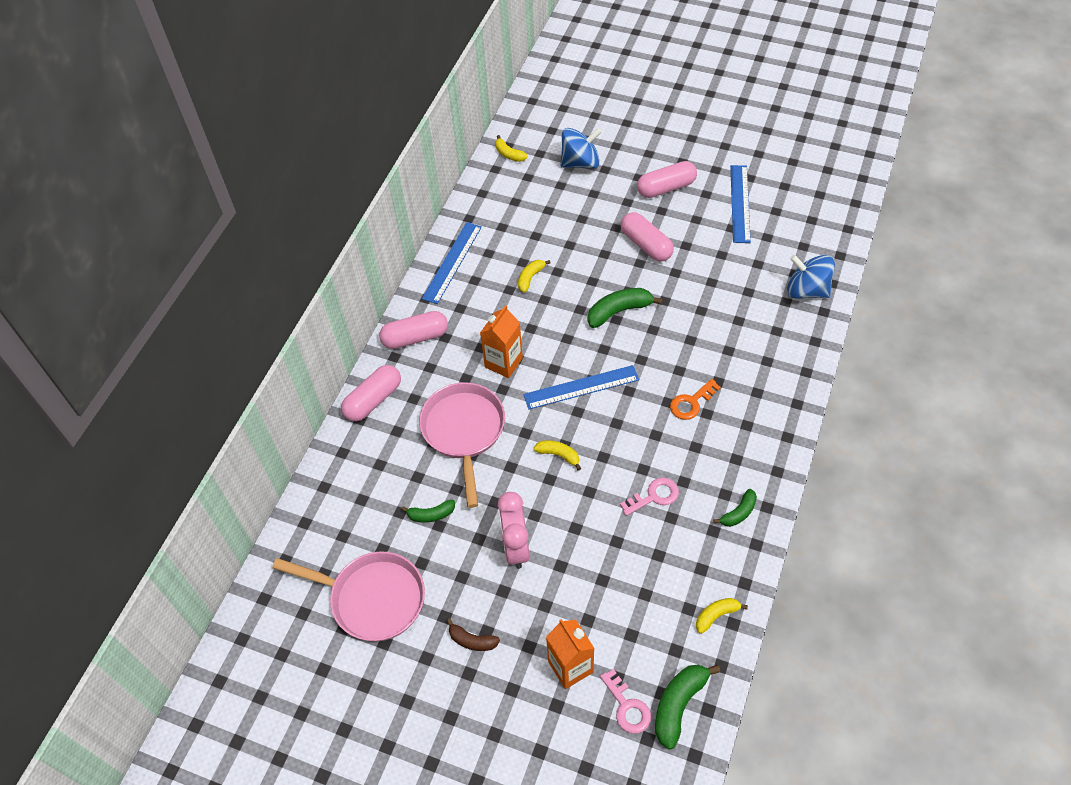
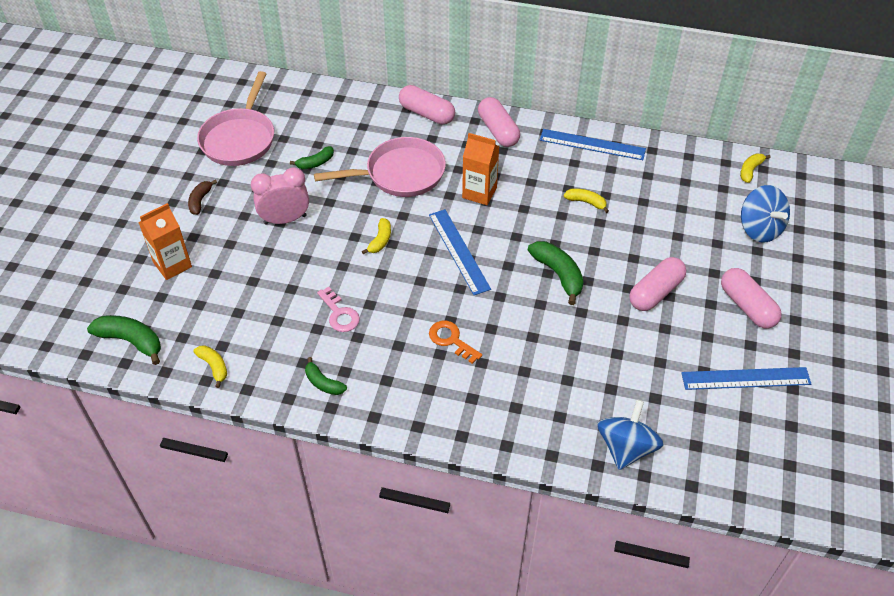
camera: 80 degrees right, 5 degrees down
green banana [401,500,455,523] -> green banana turned 105 degrees counterclockwise [290,146,334,169]
pink key [600,669,651,734] -> none

